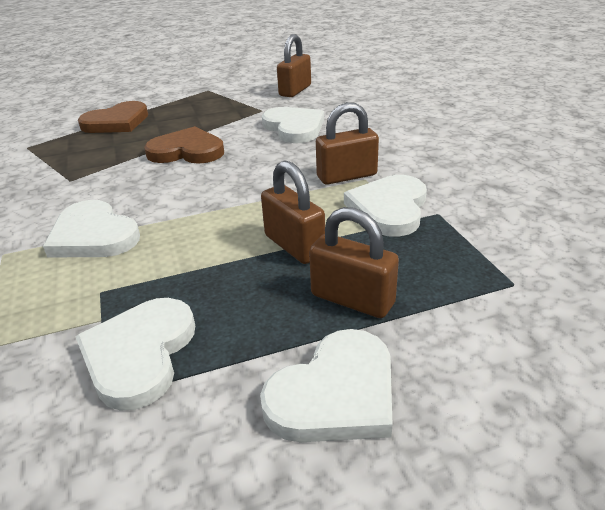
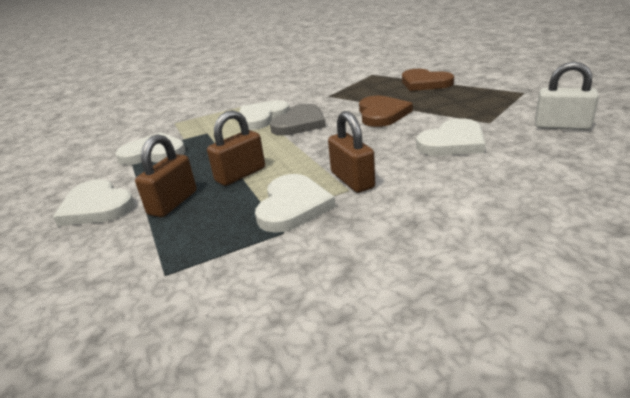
camera: 85 degrees right, 5 degrees down
brown padlock [277,34,311,97] -> white padlock [535,62,599,130]
white heart [344,175,427,237] -> white heart turned 90 degrees clockwise [255,174,336,233]
none -> grey heart [270,104,326,136]

